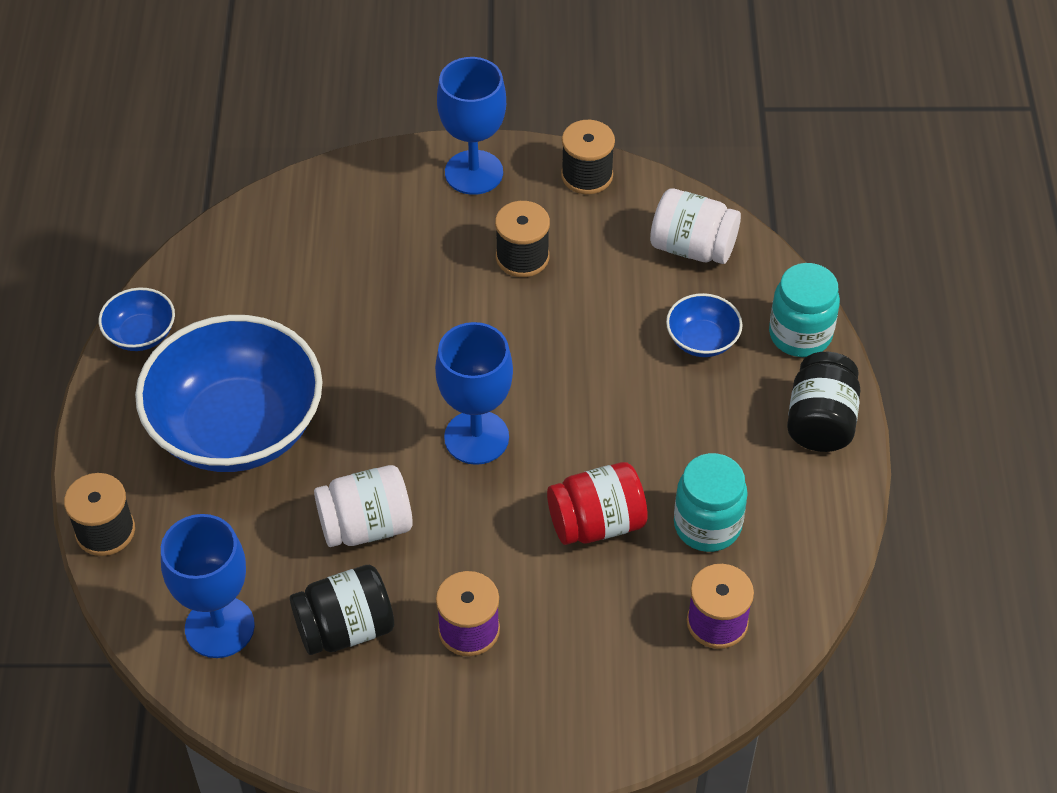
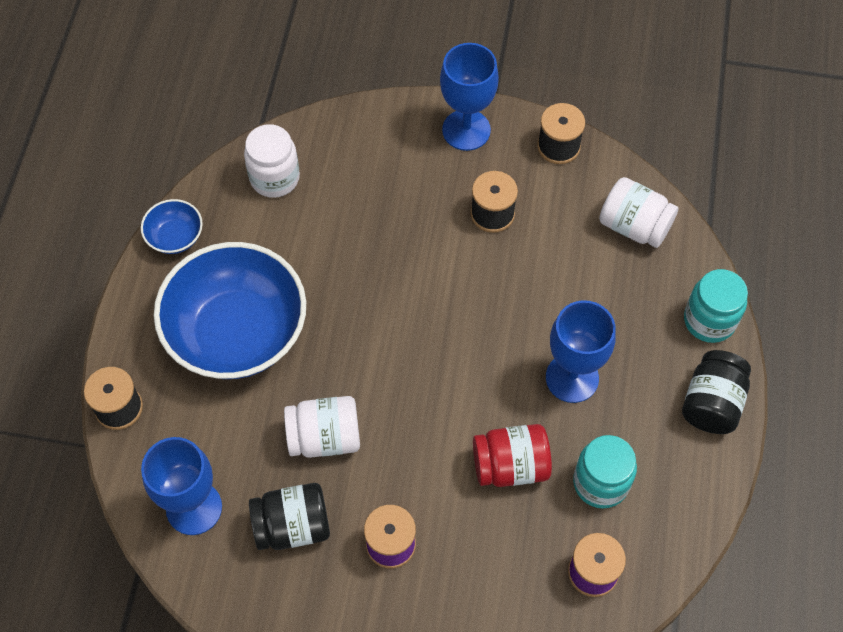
camera: 10 degrees right, 10 degrees up
blue goblet [435,322,513,465] -> blue goblet moved to [546,300,616,403]
blue bowl [666,293,743,357] -> none
none -> white jar [244,124,300,198]

